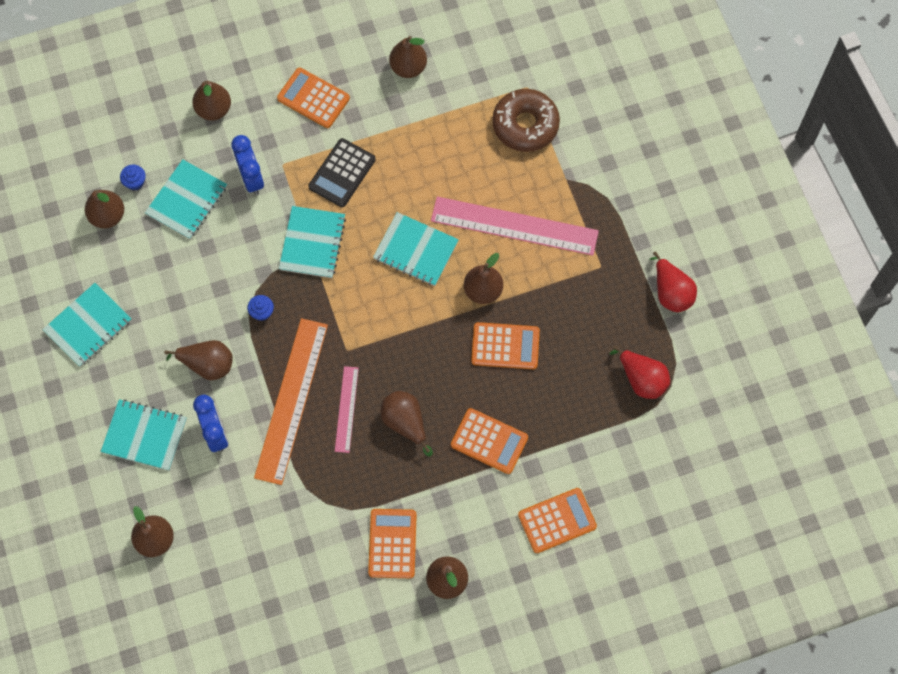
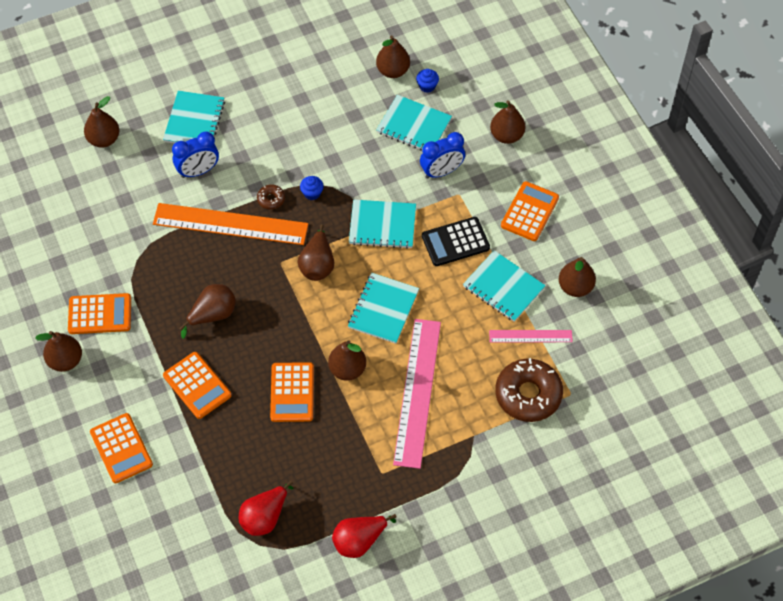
camera: 85 degrees right, 10 degrees down
turquoise notebook [42,283,132,367] -> turquoise notebook moved to [463,250,546,322]
brown pear [164,340,233,380] -> brown pear moved to [298,225,334,281]
black calculator [308,138,376,207] -> black calculator turned 45 degrees counterclockwise [422,217,490,266]
pink ruler [335,366,359,453] -> pink ruler moved to [489,330,573,343]
orange calculator [451,408,528,474] -> orange calculator turned 60 degrees counterclockwise [163,352,232,419]
none -> brown donut [257,184,285,210]

